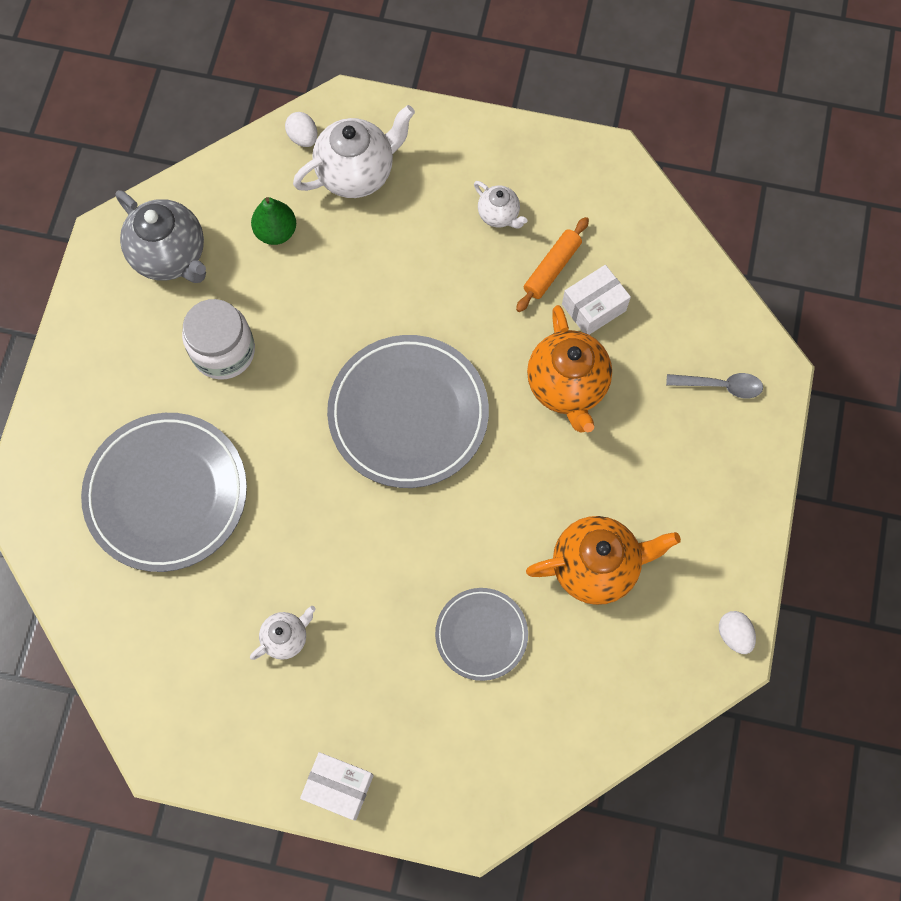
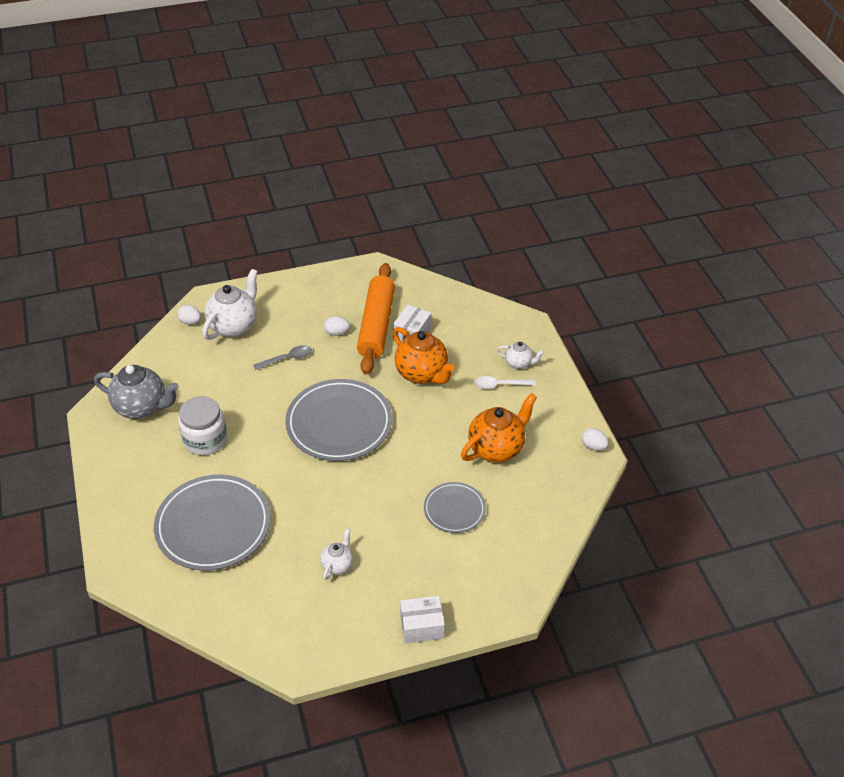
camera: 30 degrees left, 25 degrees down
green pear [251,197,296,245] -> none
white teapot [474,181,528,228] -> white teapot moved to [497,342,544,369]
orange rolling pin [516,217,589,312] -> orange rolling pin [357,263,395,375], size x1.98
grey spoon [666,373,763,399] -> grey spoon moved to [253,345,312,370]
none -> white egg [324,316,350,336]
none -> white spoon [474,376,536,389]

